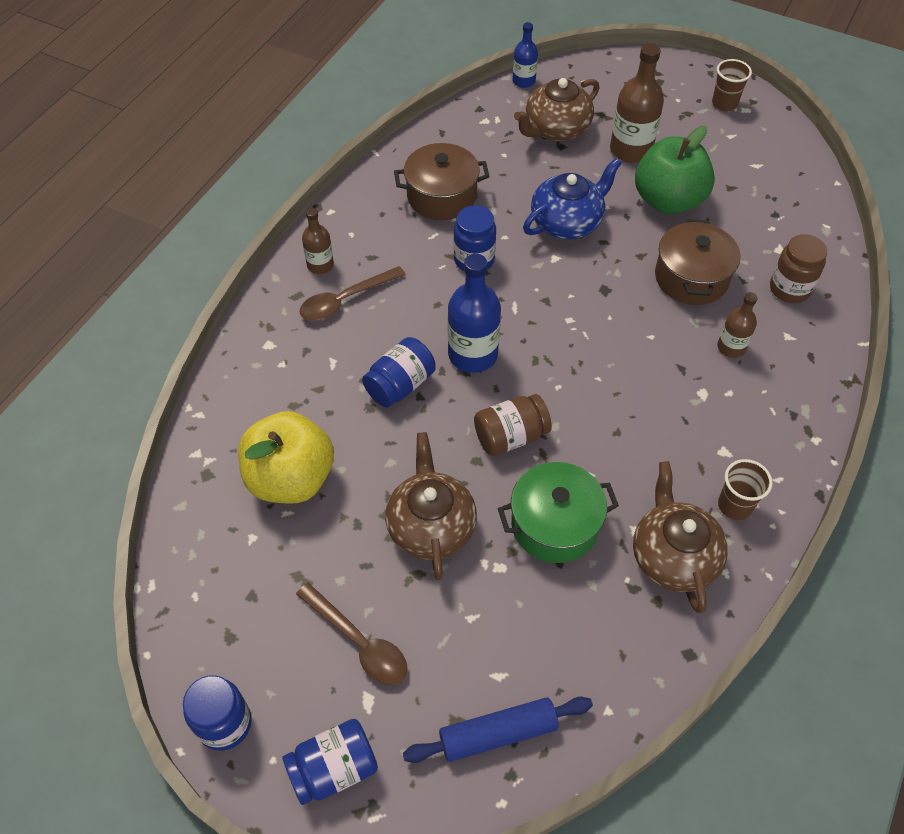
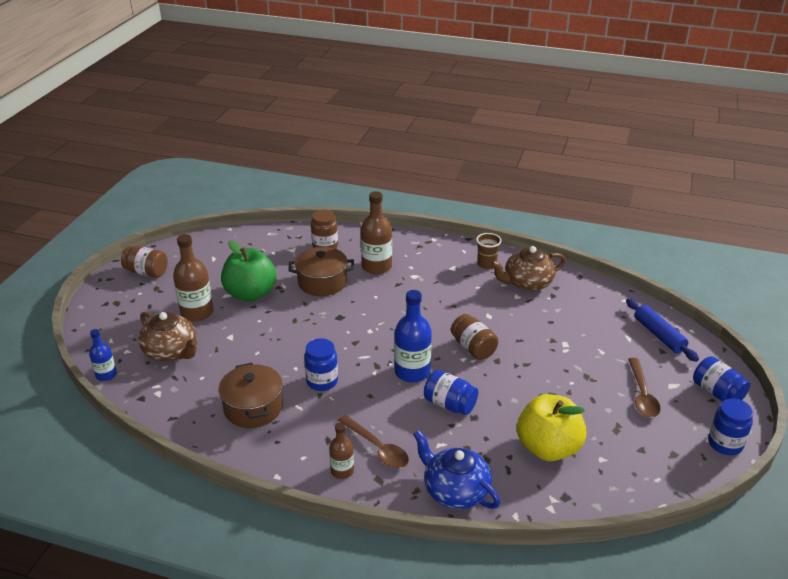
camera: 100 degrees left, 20 degrees down
brown spoon [296,583,407,685] -> brown spoon turned 150 degrees clockwise [628,358,661,417]
brown teapot [385,432,477,580] -> none
green pot [498,462,619,563] -> none
blue teapot [523,158,622,239] -> blue teapot moved to [413,430,500,509]
brown cup [712,59,752,111] -> brown jar [121,246,168,278]
brown bottle [717,292,758,358] -> brown bottle [361,191,392,274], size x1.74

